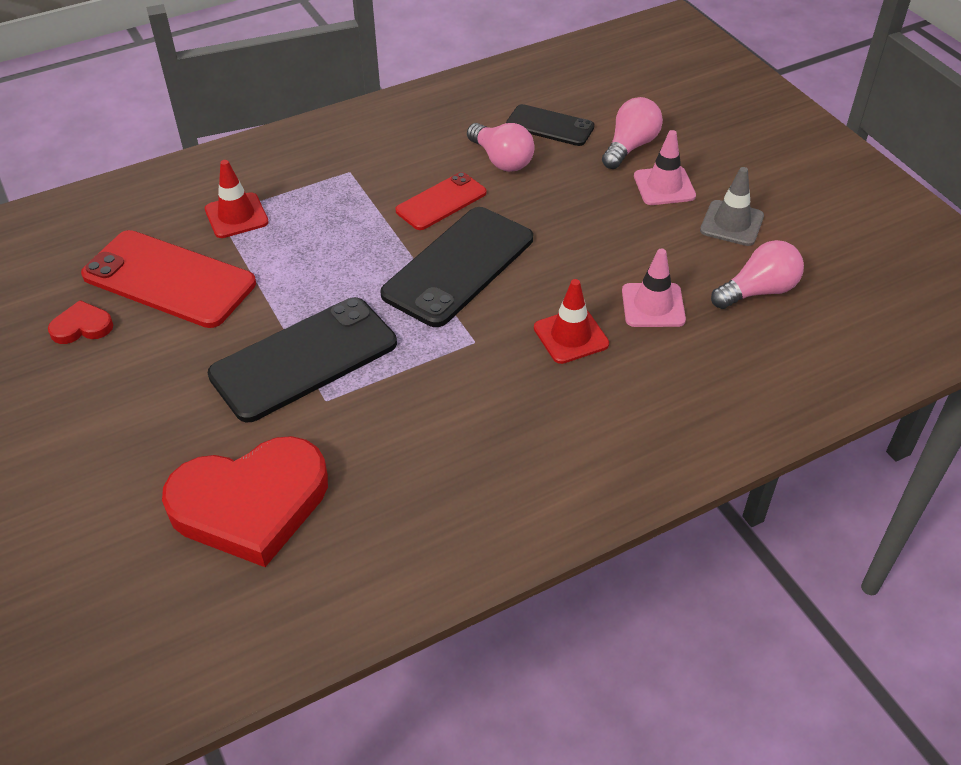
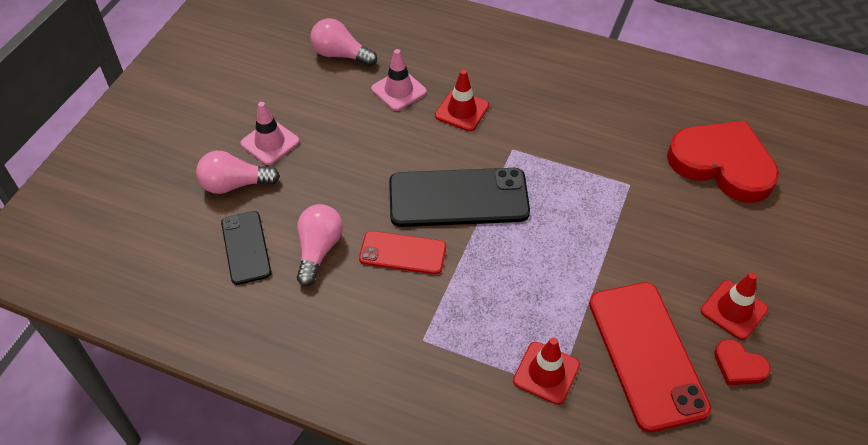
camera: 130 degrees left, 5 degrees up
black phone [208,297,397,422] -> none
grey traffic cone [700,167,764,246] -> none
none -> red traffic cone [701,273,768,340]

